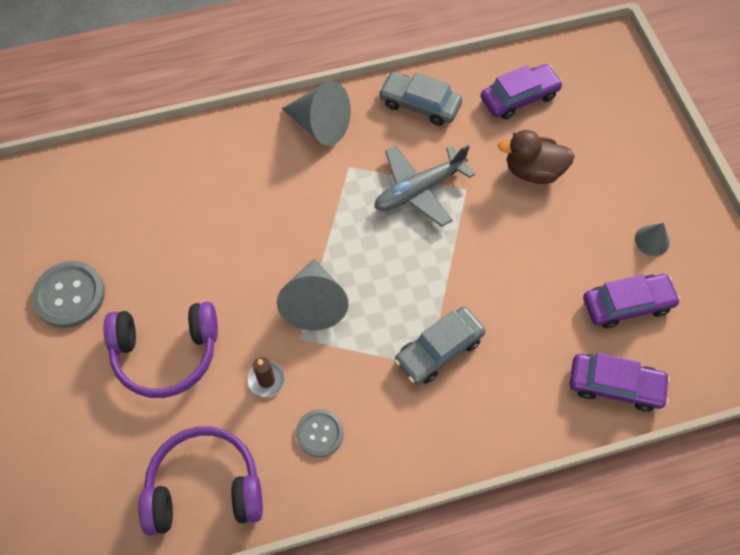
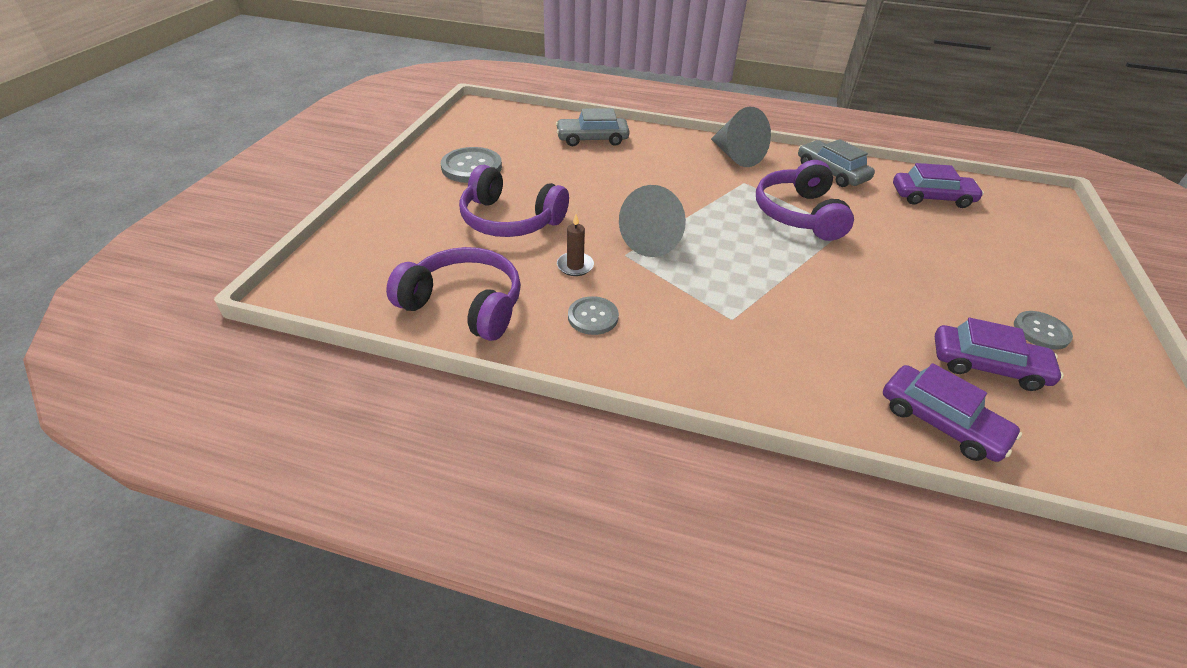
camera: 30 degrees right, 20 degrees down
grey plane [374,145,475,227] -> purple headphones [756,160,854,241]
grey car [395,307,486,385] -> grey car moved to [556,108,630,146]
brown duck [498,130,575,184] -> none
grey cone [635,223,670,256] -> grey button [1014,311,1073,350]

